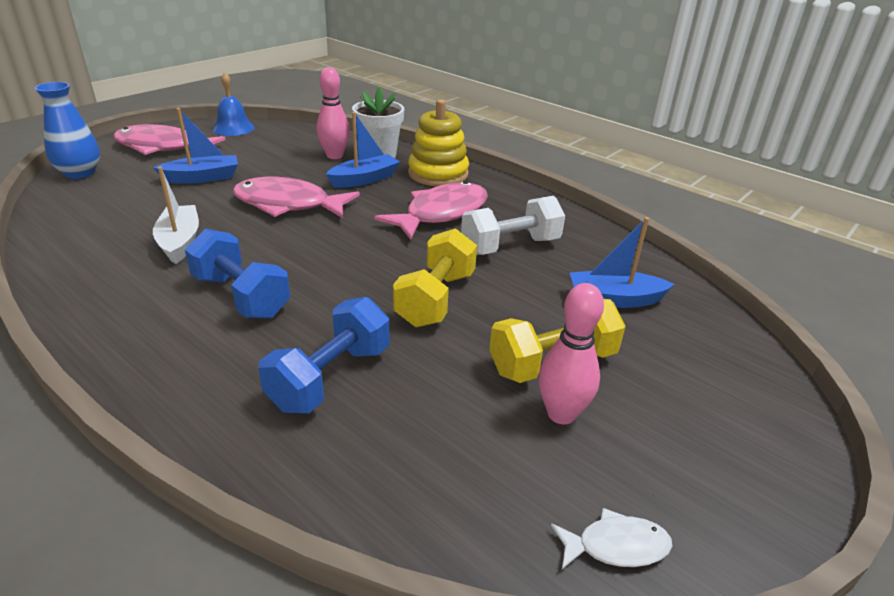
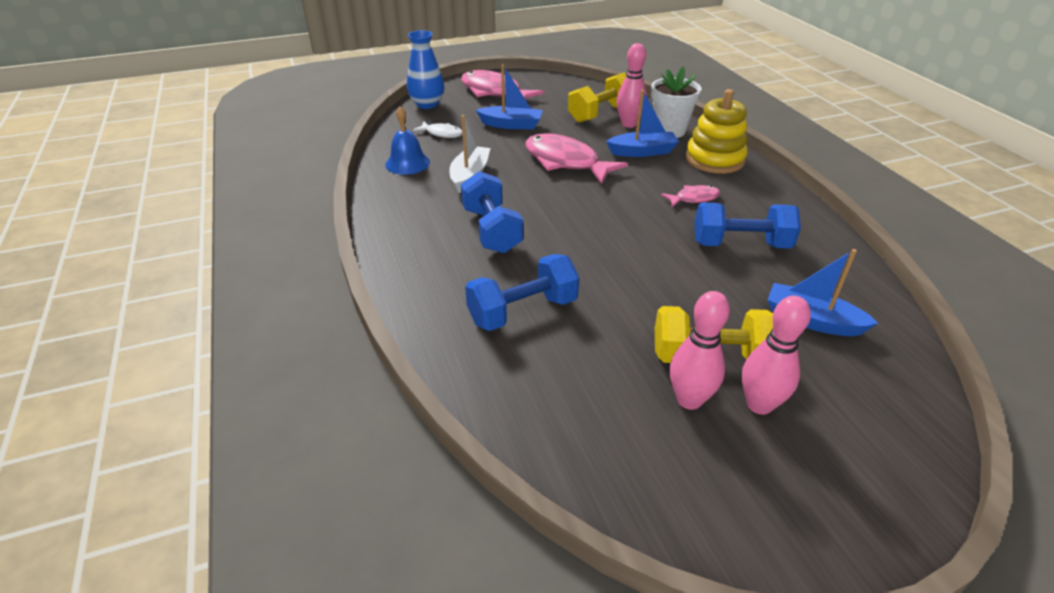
camera: 30 degrees right, 5 degrees up
blue bell [212,72,255,136] -> blue bell moved to [385,106,430,175]
pink fish [375,181,488,240] -> pink fish [661,185,720,207], size x0.50
yellow dumbbell [393,228,477,327] -> yellow dumbbell moved to [568,72,626,123]
white dumbbell [461,196,565,255] -> blue dumbbell [694,203,801,248]
white fish [551,508,673,569] -> white fish moved to [413,122,462,138]
none -> pink bowling pin [742,296,811,415]

